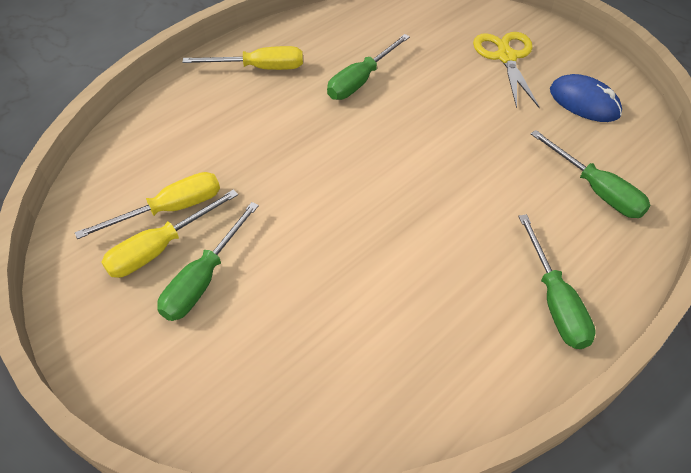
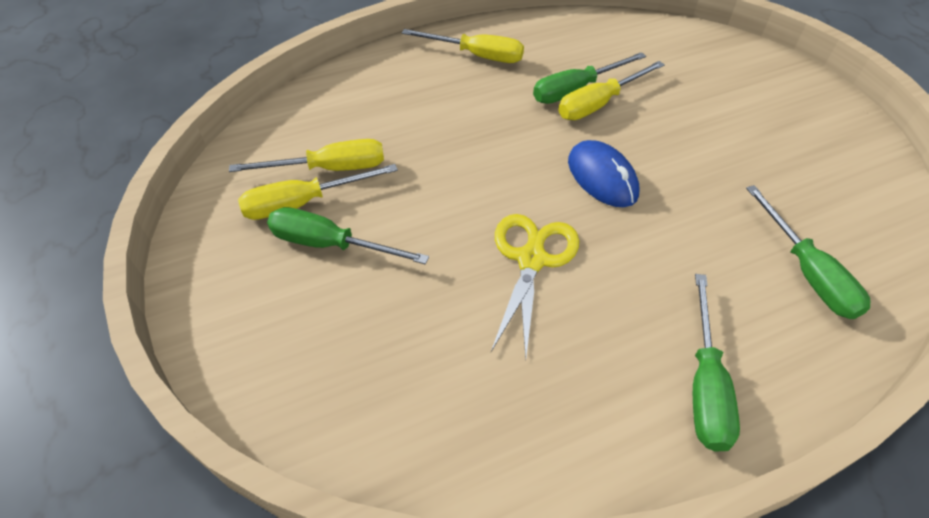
camera: 20 degrees right, 0 degrees up
green screwdriver [157,202,259,321] -> green screwdriver turned 60 degrees clockwise [267,207,429,264]
yellow scissors [473,32,540,108] -> yellow scissors moved to [491,214,579,358]
blue mouse [550,74,622,122] -> blue mouse moved to [568,140,639,207]
none -> yellow screwdriver [558,61,665,120]

